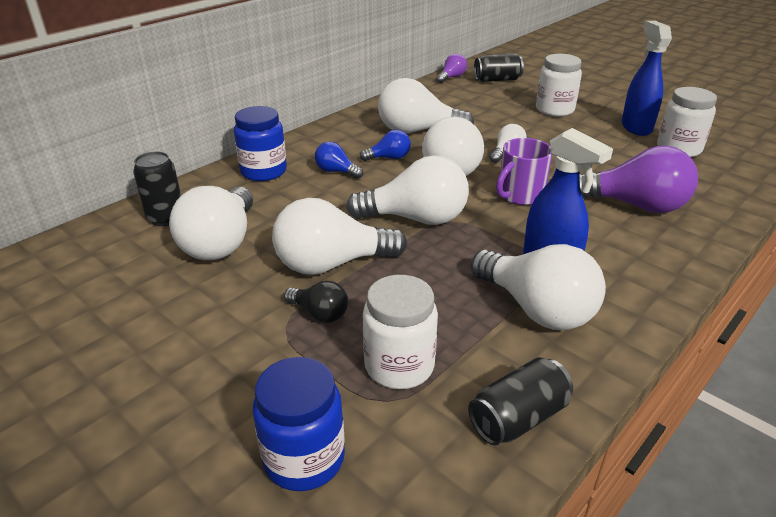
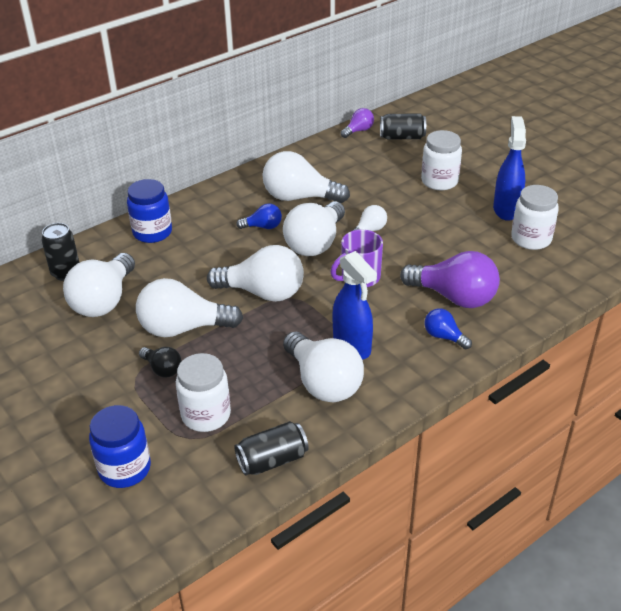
camera: 10 degrees right, 5 degrees up
blue light bulb [315,141,363,179] -> blue light bulb moved to [425,308,472,349]

